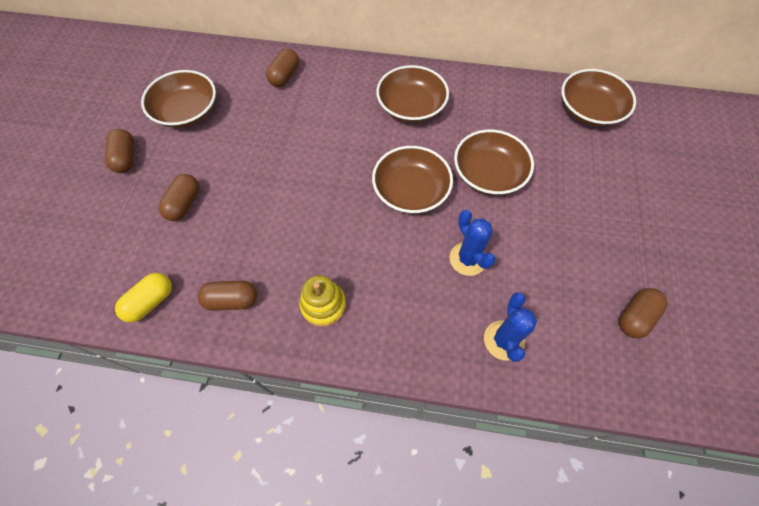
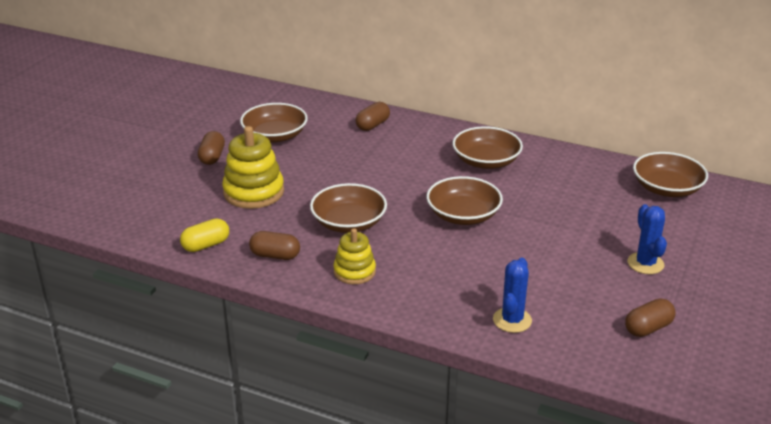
camera: 15 degrees right, 30 degrees down
brown capsule [159,174,199,221] -> yellow stacking toy [222,126,284,209]
blue cactus [449,210,496,276] -> blue cactus moved to [628,204,667,274]
brown bowl [454,130,534,195] -> brown bowl moved to [310,183,387,233]

